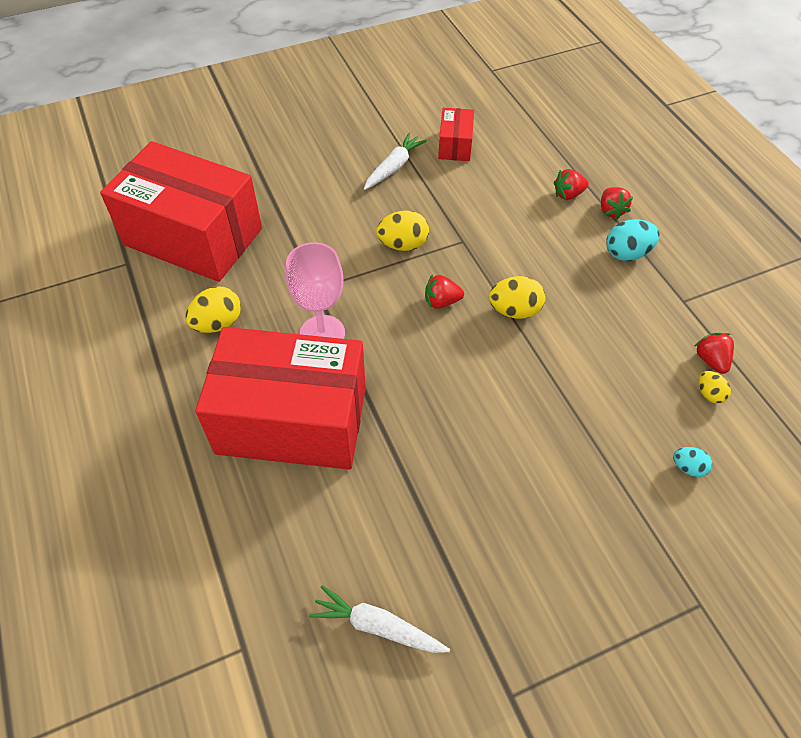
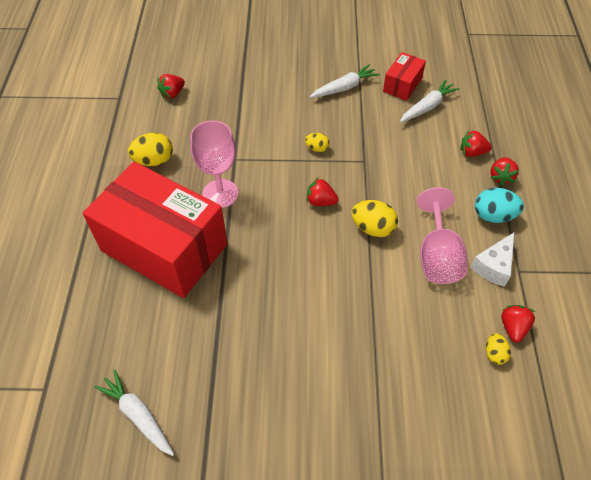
camera: 25 degrees right, 0 degrees up
red box [100,141,262,282] -> red strawberry [157,74,185,99]
yellow egg [376,210,429,251] -> yellow egg [305,133,330,152], size x0.59
turquoise egg [673,447,712,477] -> none
none -> white carrot [400,80,460,123]
none -> pink goblet [417,187,467,284]
none -> white cheese [470,233,514,287]

